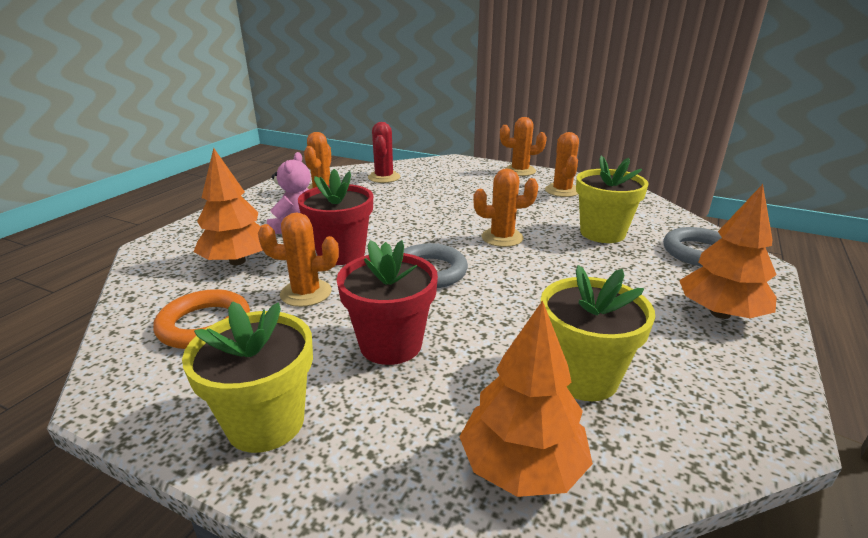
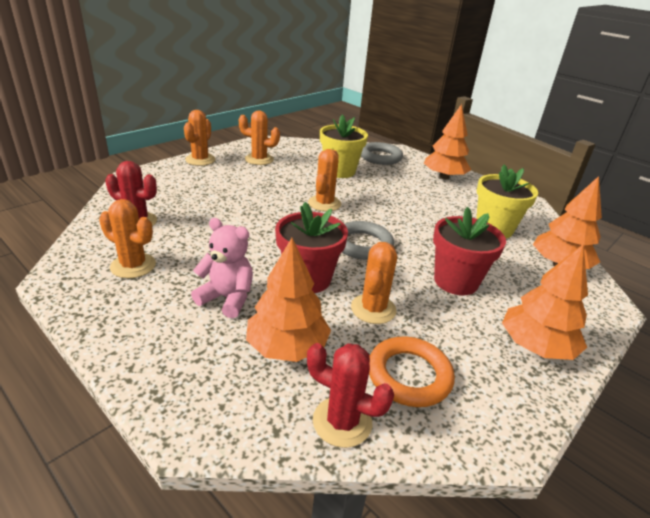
camera: 75 degrees left, 5 degrees up
yellow flower pot [182,301,313,453] -> orange tree [502,244,588,360]
none -> red cactus [307,343,394,448]

